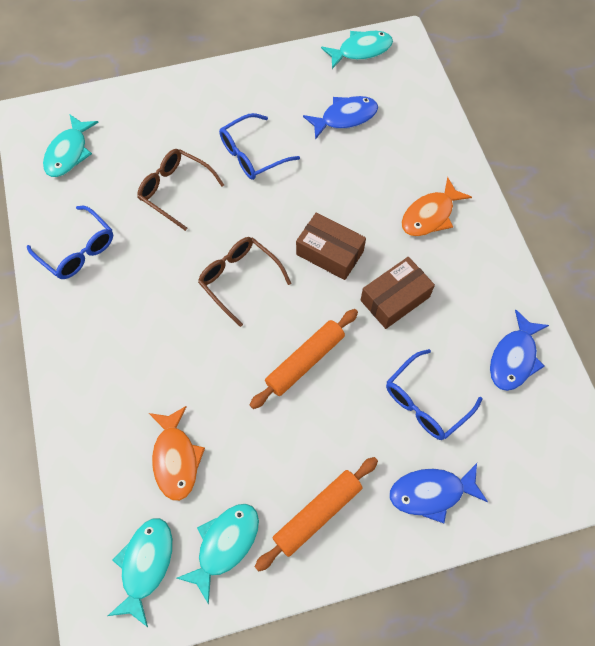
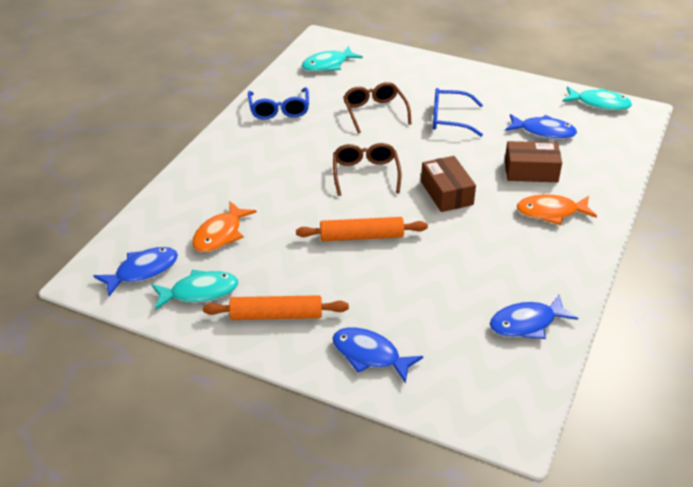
camera: 40 degrees right, 25 degrees down
turquoise fish [108,518,173,627] -> blue fish [93,247,178,296]
brown box [361,257,435,329] -> brown box moved to [505,141,562,182]
blue glasses [386,349,483,440] -> none

